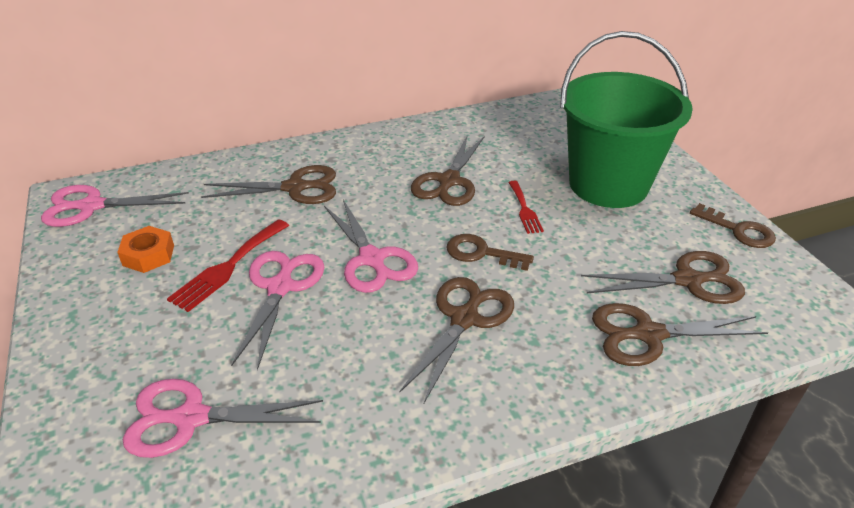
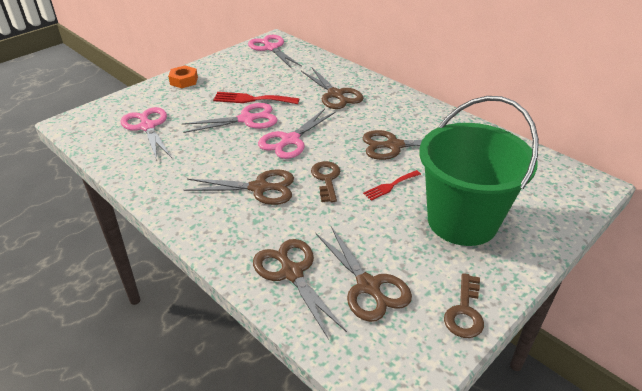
camera: 65 degrees right, 0 degrees up
orange nut [117,226,174,273] -> orange nut moved to [168,65,198,88]

